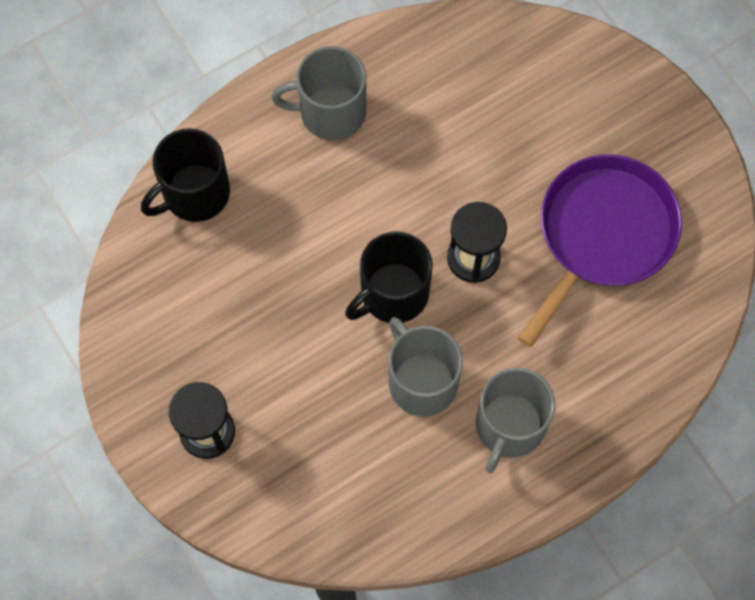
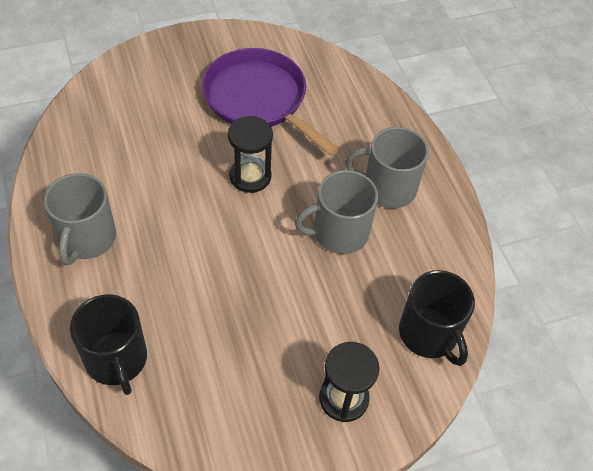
camera: 80 degrees left, 15 degrees down
black mug [345,231,433,323] -> black mug moved to [399,270,475,366]
grey mug [476,367,555,473] -> grey mug turned 150 degrees clockwise [346,127,429,209]

